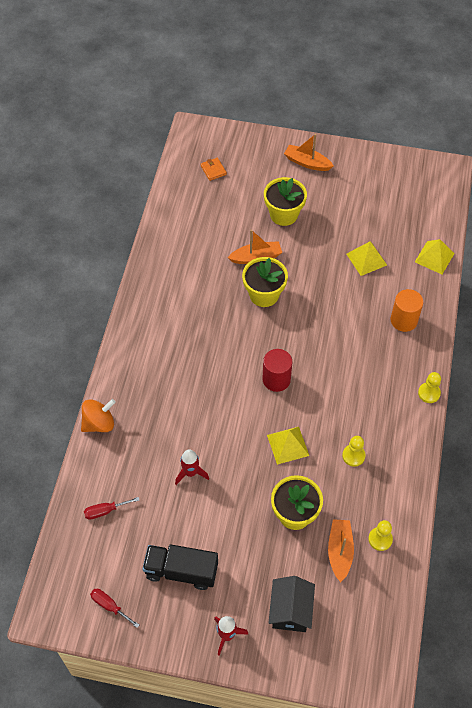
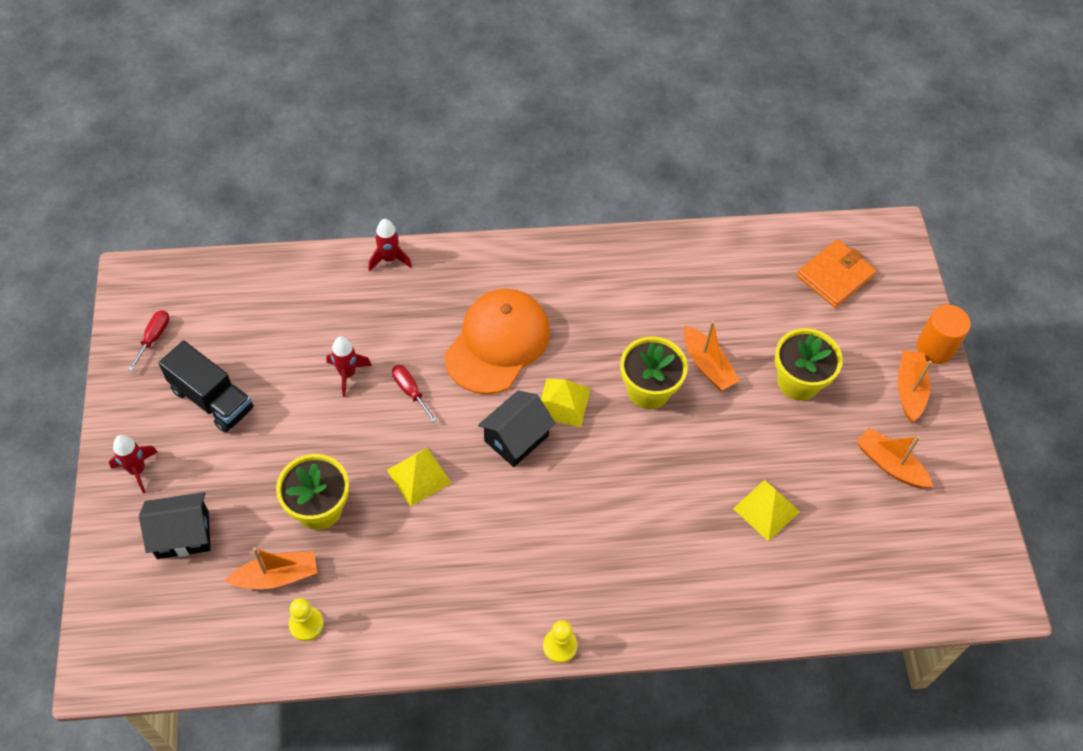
camera: 70 degrees right, 0 degrees up
orange spinning top [81,399,116,432] -> red rocket [369,219,412,271]
red screwdriver [84,497,139,520] -> red screwdriver moved to [392,365,437,422]
black truck [142,544,218,590] -> black truck turned 135 degrees clockwise [159,341,254,433]
orange wallet [201,158,227,181] -> orange wallet [797,239,876,308], size x1.83
red cylinder [262,349,292,392] -> black house [478,390,556,467]
yellow pawn [342,436,366,467] -> none
orange cylinder [391,289,423,332] -> orange cylinder moved to [916,305,971,364]
yellow pyramid [415,239,455,274] -> yellow pyramid moved to [541,379,591,427]
none -> orange cap [444,289,550,394]
none -> orange boat [857,428,933,488]

